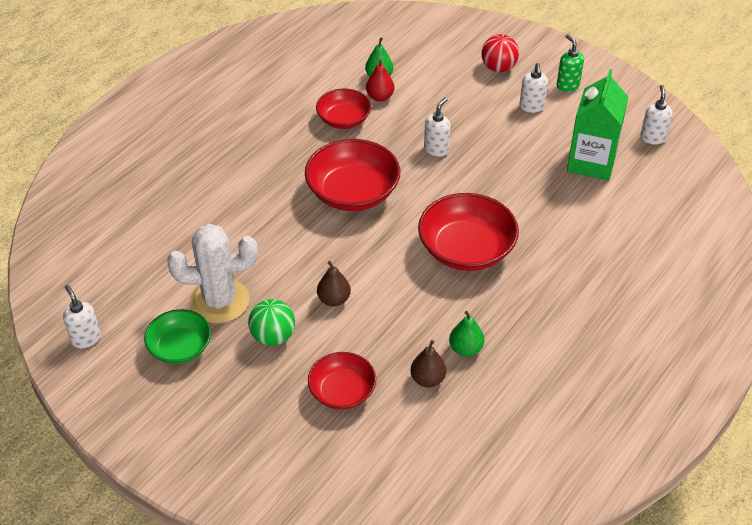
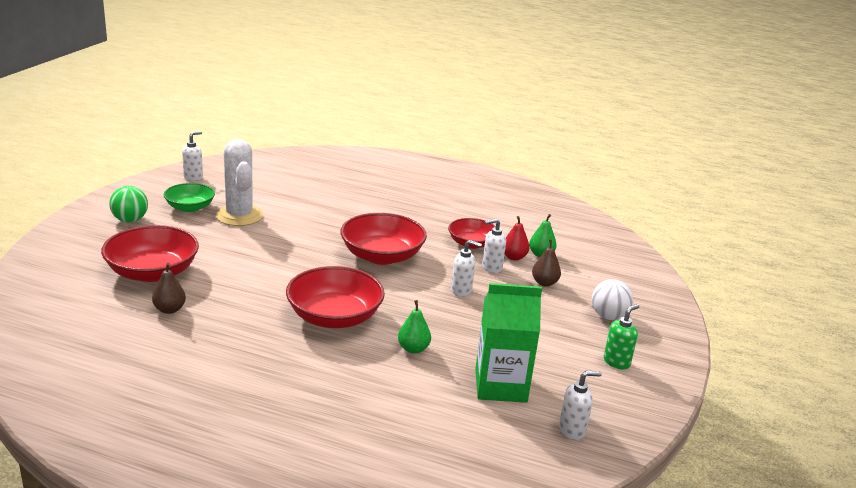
camera: 70 degrees right, 20 degrees down
green ball [248,299,295,346] -> green ball moved to [109,186,148,222]
red bowl [308,352,376,410] -> red bowl [101,225,199,282], size x1.61
brown pear [317,261,351,306] -> brown pear moved to [532,239,561,286]
green pear [449,311,484,356] -> green pear moved to [398,300,431,354]
red ball [482,34,519,72] -> white ball [592,279,633,320]
white soap dispenser [519,63,548,113] -> white soap dispenser moved to [482,218,506,273]

